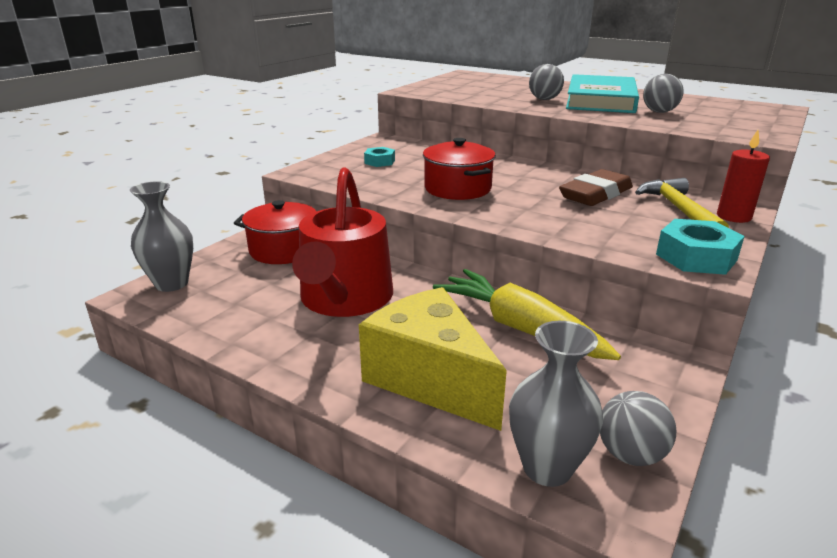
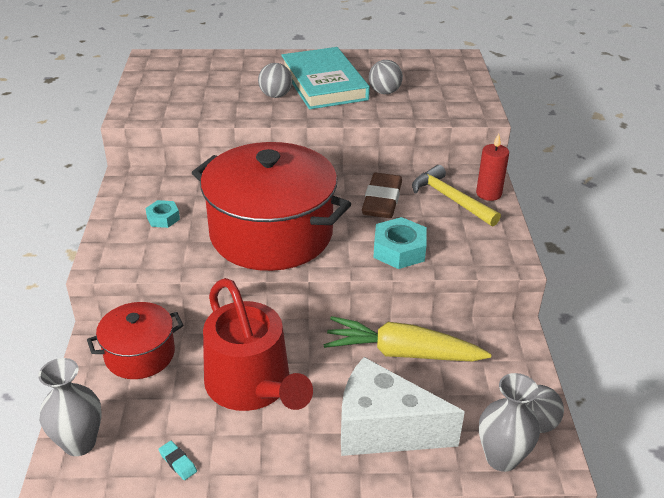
camera: 35 degrees left, 10 degrees up
yellow cheese [359,287,507,431] -> white cheese [341,357,465,456]
red pot [423,138,496,200] -> red pot [192,142,351,271], size x1.93
turquoise nut [656,219,744,275] -> turquoise nut moved to [373,217,427,269]
none -> turquoise eraser [158,441,197,480]

